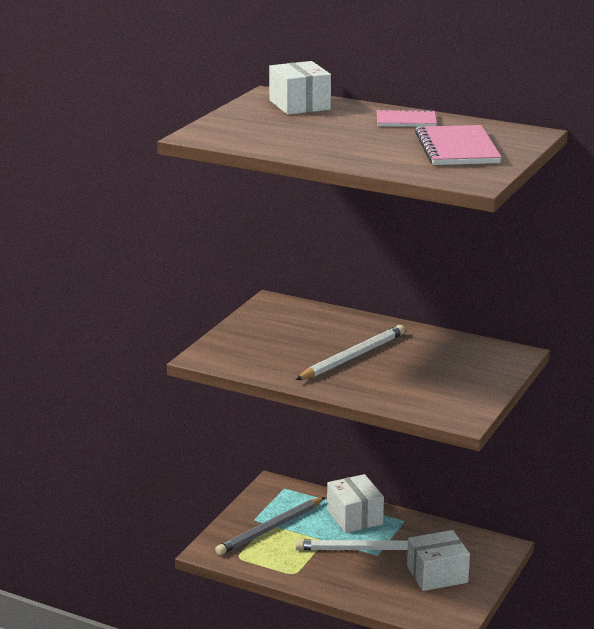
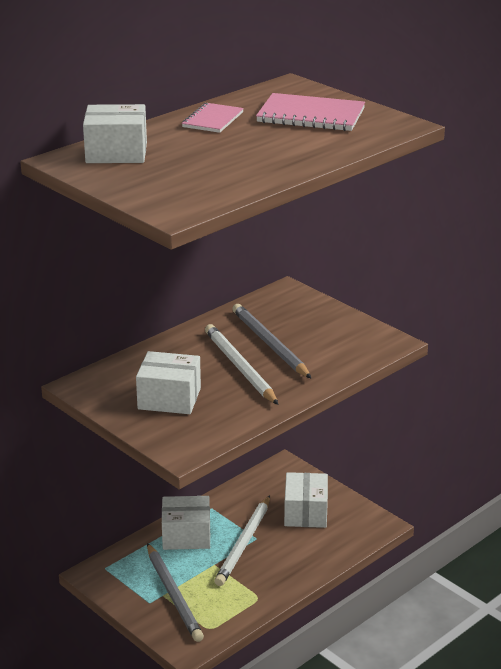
camera: 70 degrees left, 5 degrees up
none -> white box [136,351,201,414]
none -> grey pencil [232,304,312,379]

